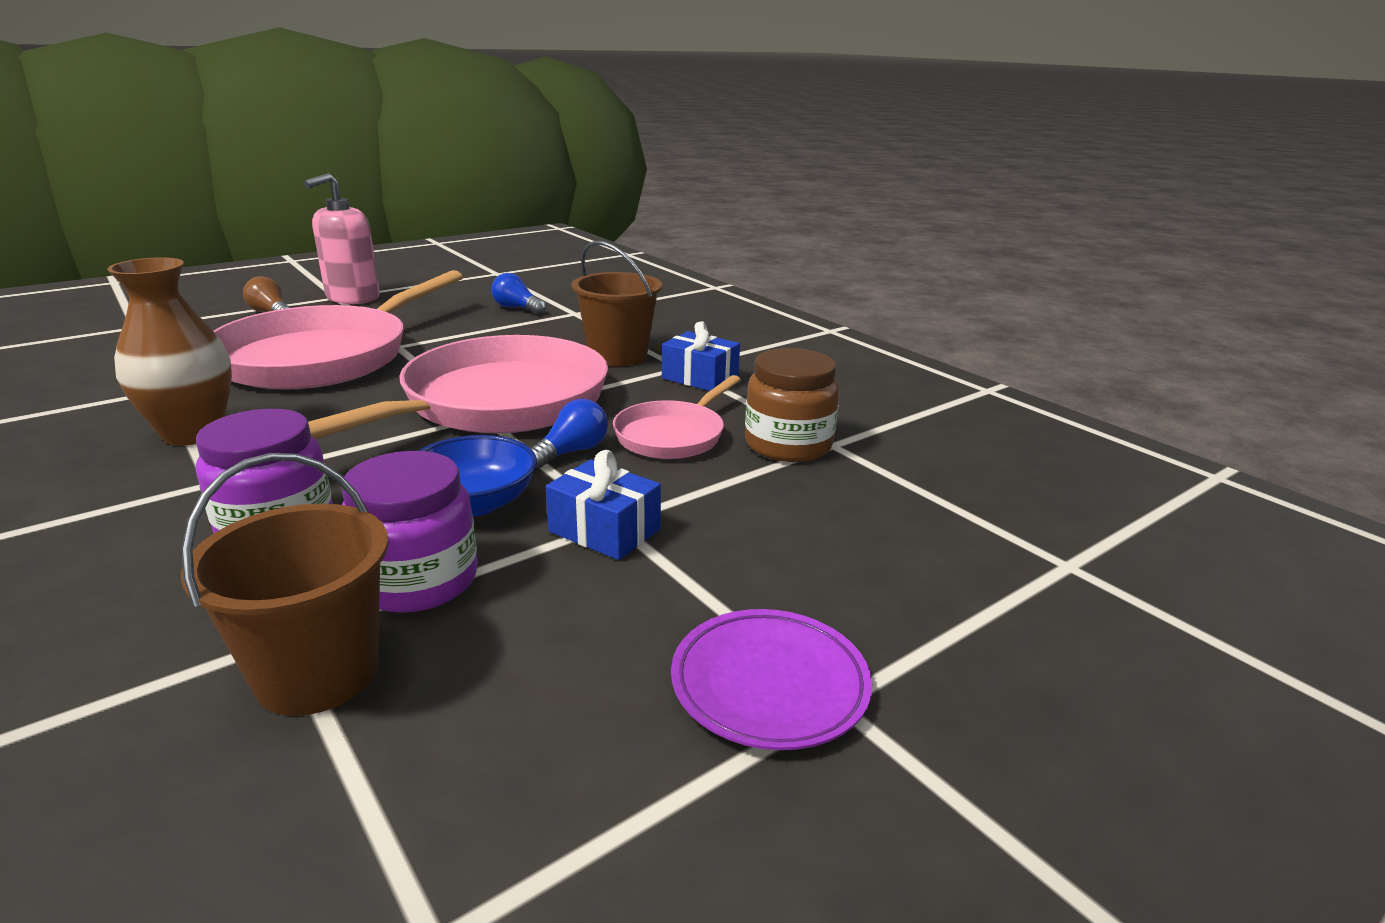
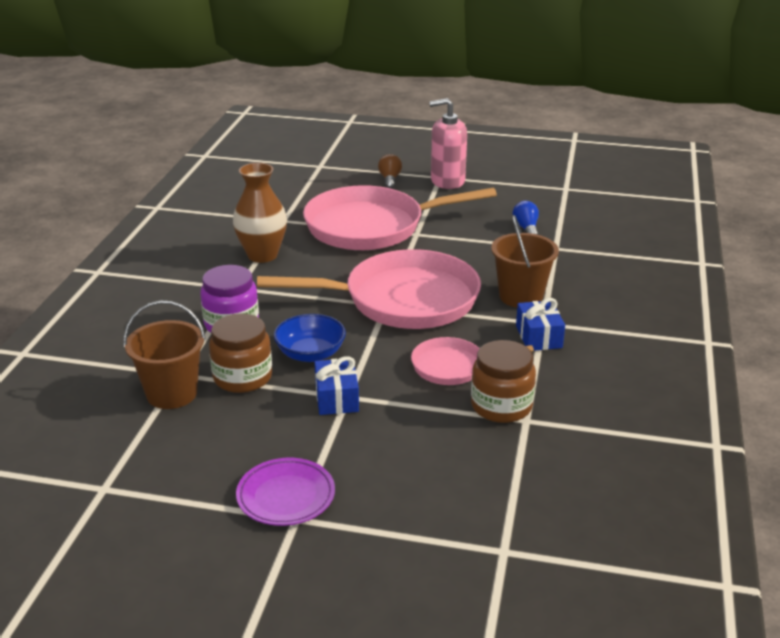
camera: 50 degrees right, 5 degrees up
purple jar [341,451,478,613] -> brown jar [209,314,272,393]
blue light bulb [531,399,608,468] -> none

